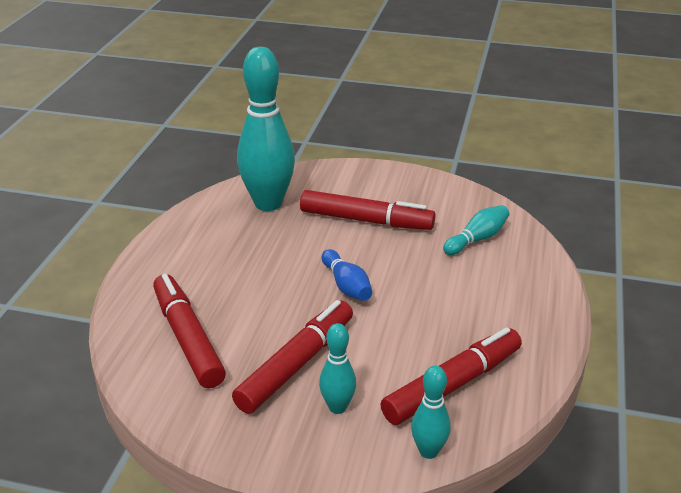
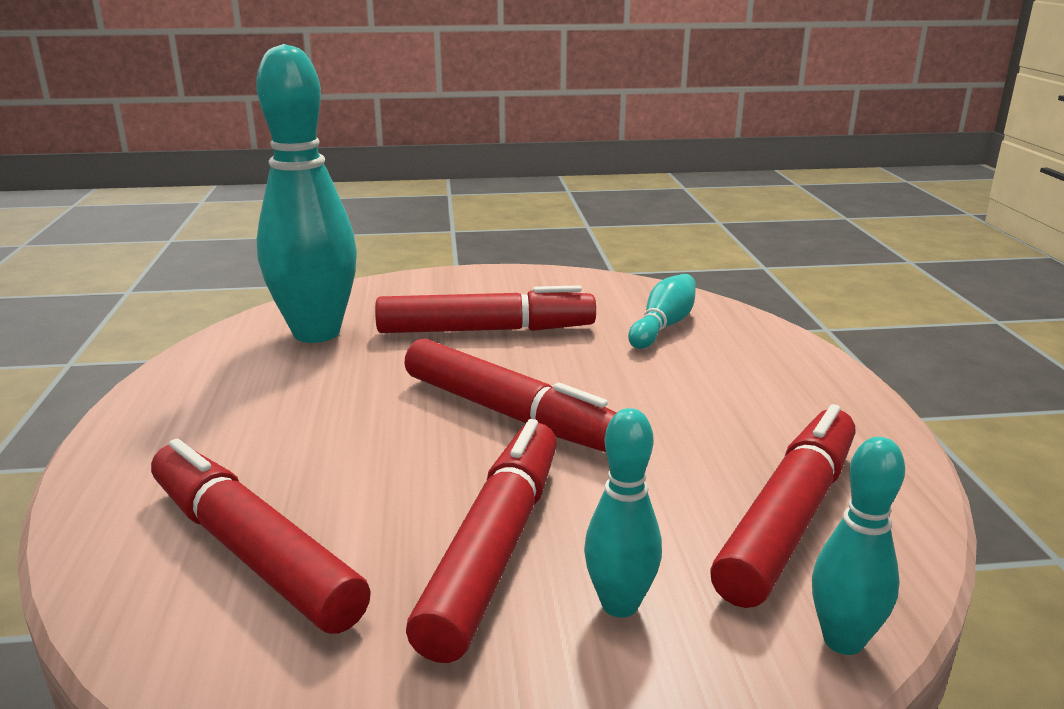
camera: 20 degrees left, 10 degrees down
blue bowling pin [322,249,372,301] -> red marker [404,338,617,452]

